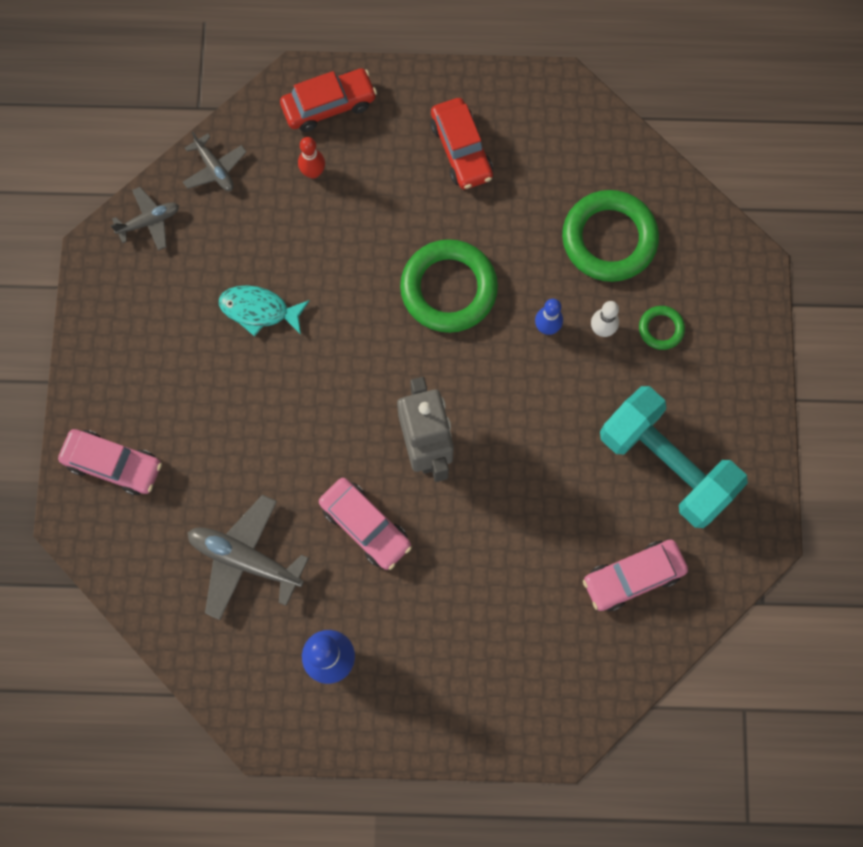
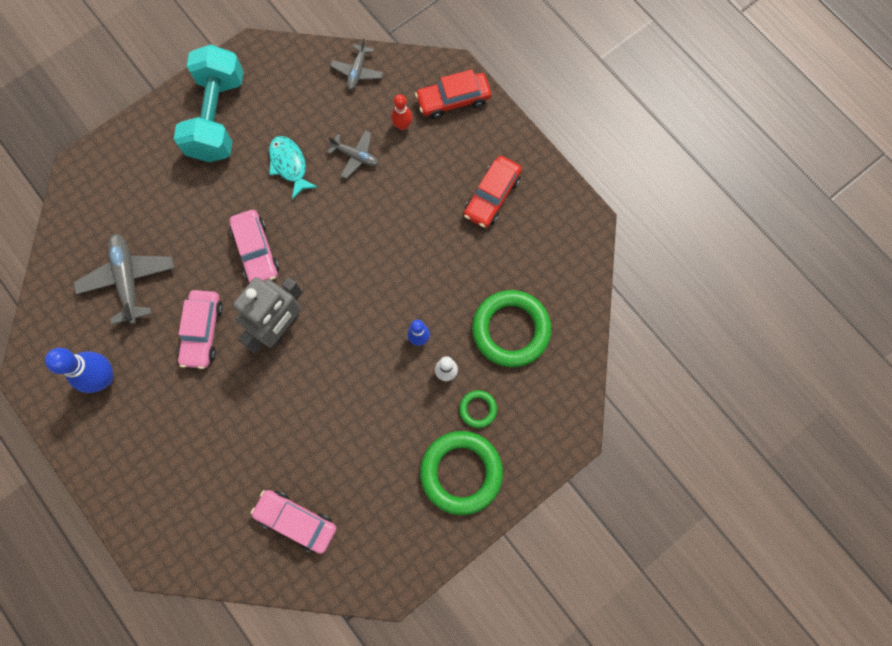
camera: 50 degrees right, 0 degrees up
pink car [58,429,162,495] -> pink car moved to [230,210,279,282]
grey plane [110,187,179,251] -> grey plane moved to [327,130,378,179]
red car [280,68,377,132] -> red car turned 135 degrees clockwise [415,69,491,119]
green ring [400,239,498,333] -> green ring moved to [420,431,503,515]
turquoise dumbbell [600,386,748,528] -> turquoise dumbbell moved to [174,44,244,162]

